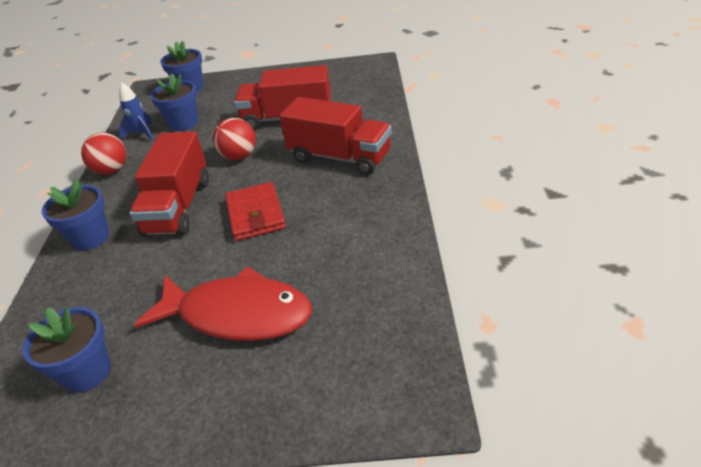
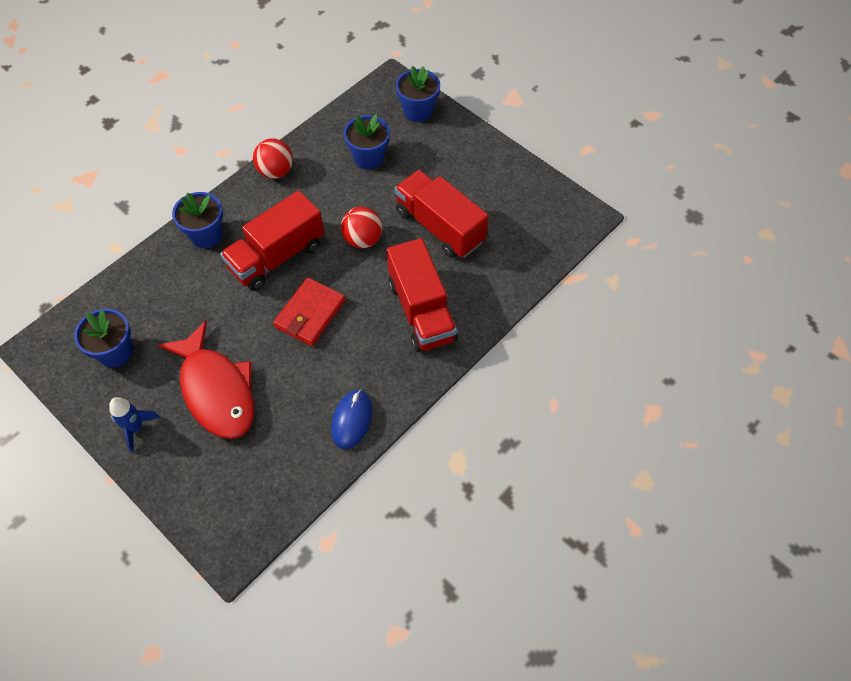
camera: 40 degrees right, 20 degrees up
blue rocket [119,83,154,141] -> blue rocket moved to [109,397,160,452]
none -> blue mouse [331,390,373,449]

